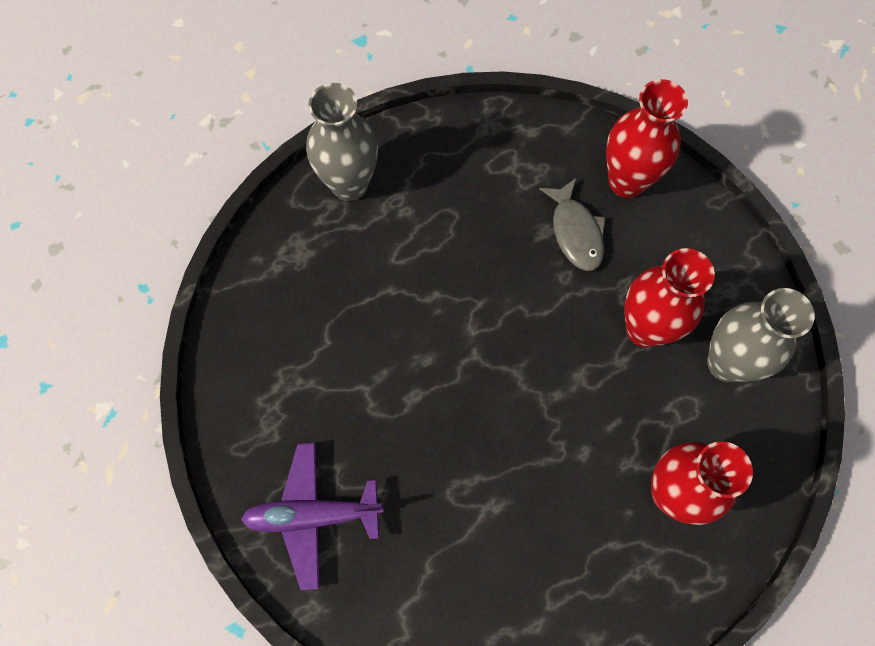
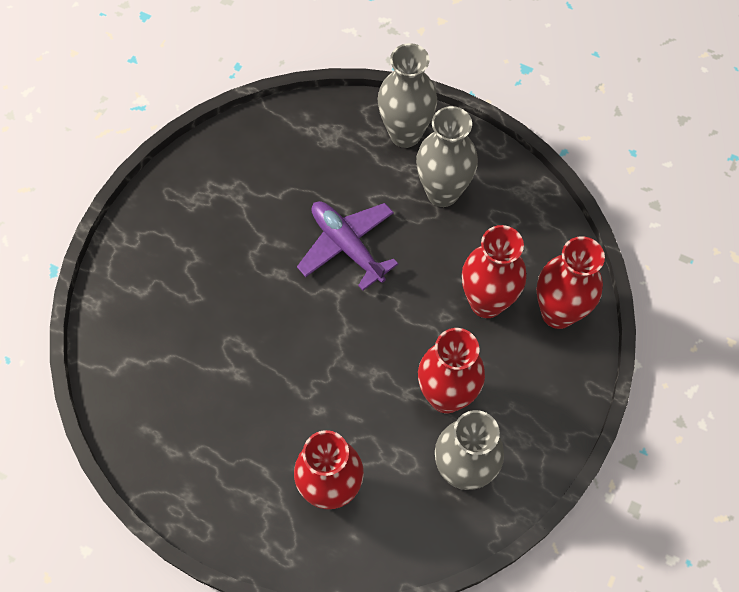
camera: 55 degrees right, 5 degrees down
purple plane [241,443,384,590] -> purple plane moved to [297,201,398,290]
grey fish [539,177,606,271] -> red vase [462,225,526,318]
none -> grey vase [416,106,478,207]

